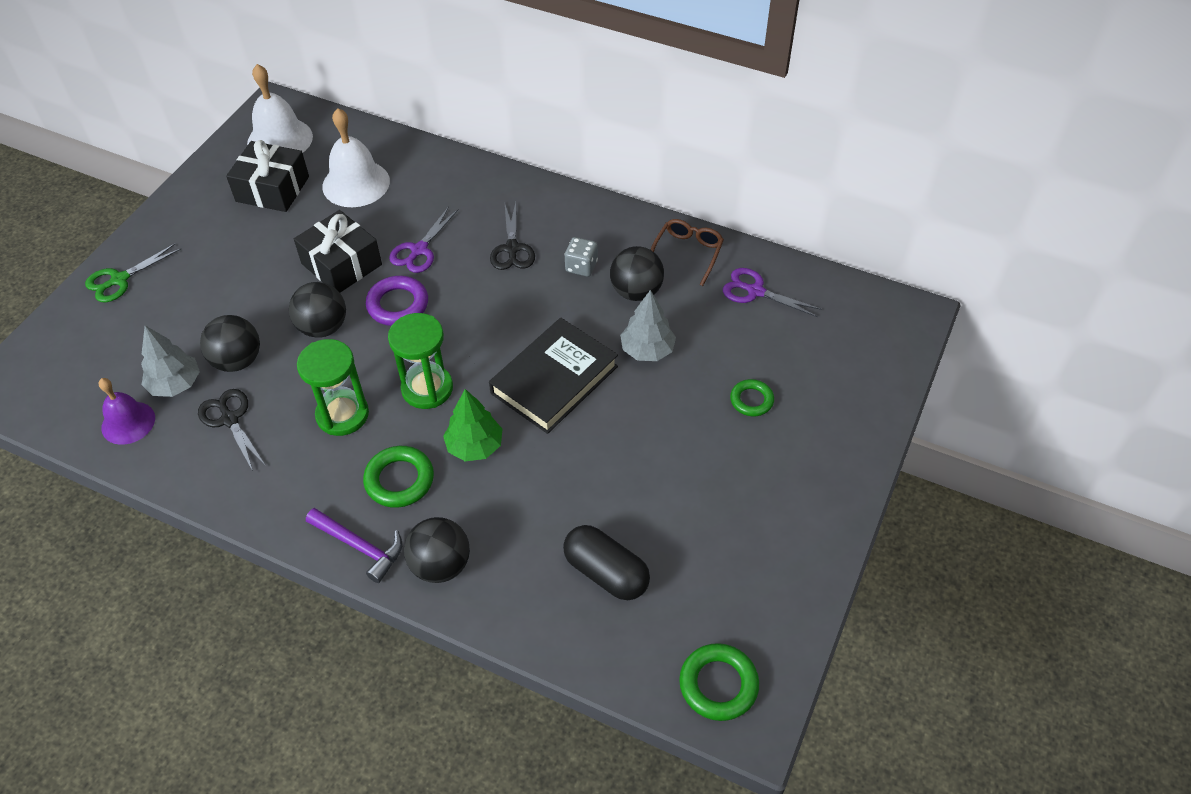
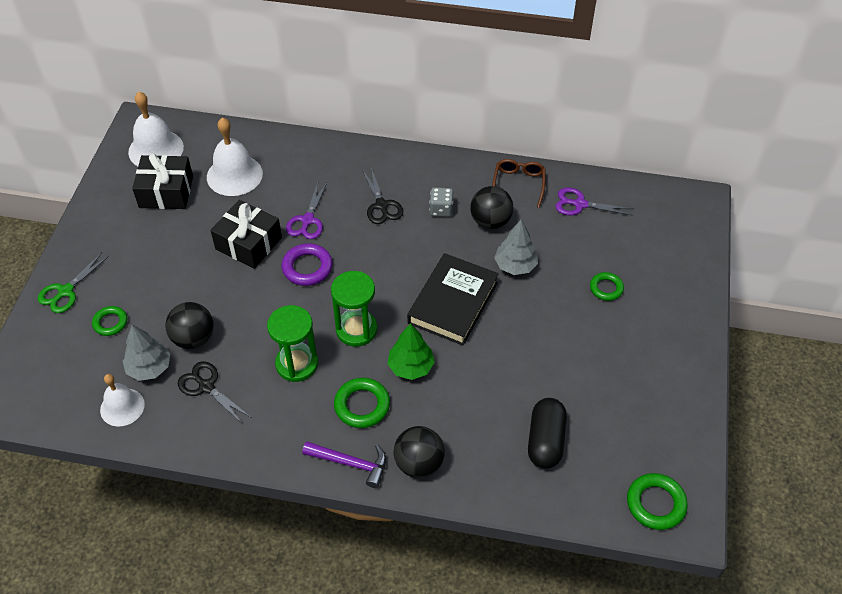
camera: 15 degrees left, 0 degrees up
purple bell [98,378,155,445] -> white bell [100,374,145,426]
black ball [289,282,346,338] -> none
black capsule [563,525,650,600] -> black capsule turned 75 degrees clockwise [528,398,567,469]
none -> green ring [92,306,127,336]

